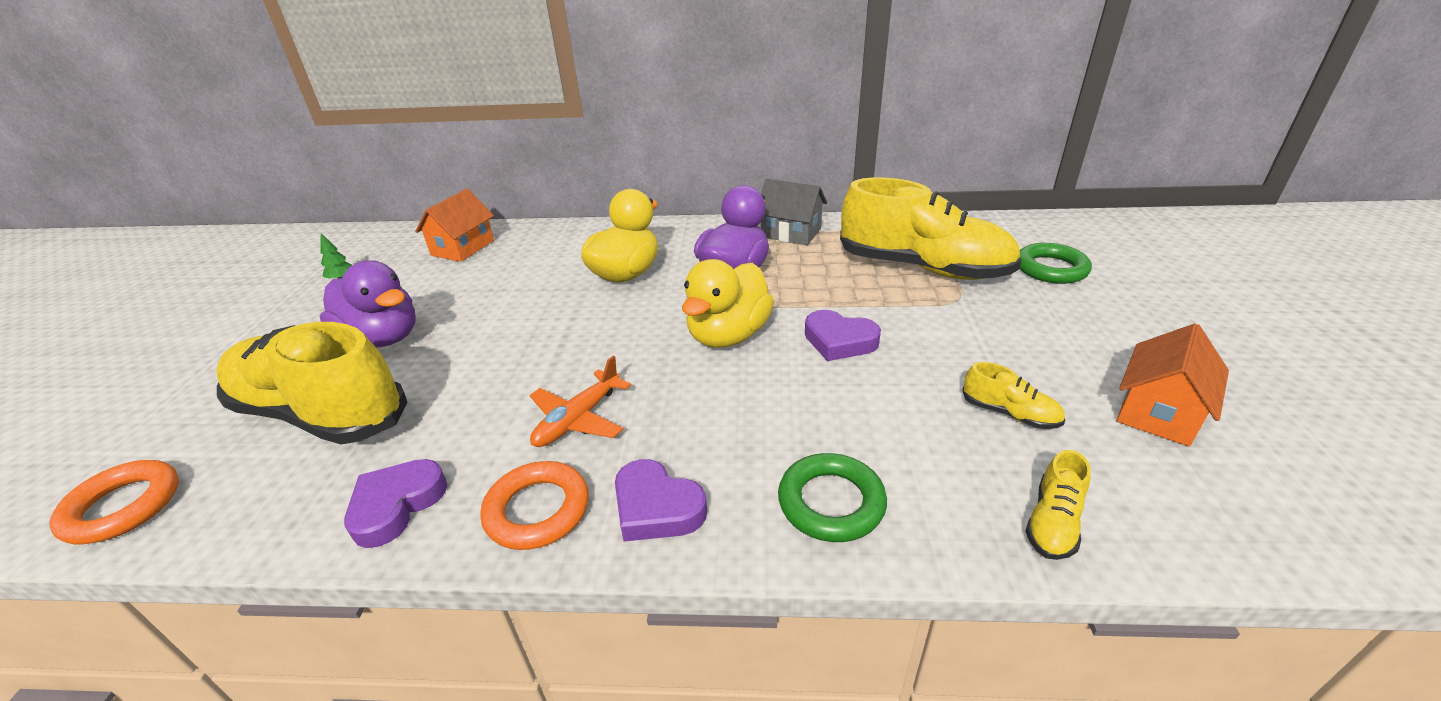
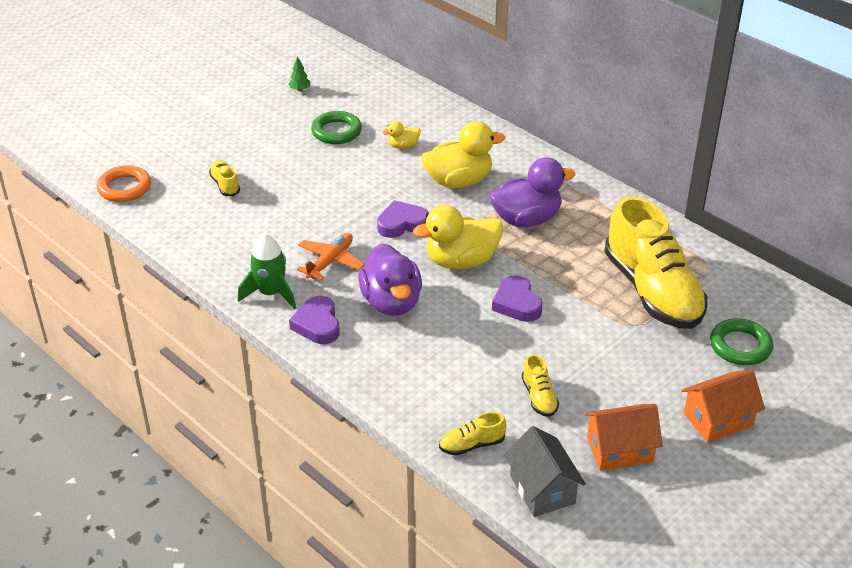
camera: 40 degrees right, 5 degrees up
yellow shoe [216,322,408,444] -> yellow shoe [209,160,240,196], size x0.40
purple duck [320,260,416,347] -> purple duck moved to [358,243,422,316]
purple heart [344,459,447,548] -> purple heart moved to [377,200,429,238]
orange house [415,189,494,262] -> orange house moved to [681,370,765,443]
orange ring [480,461,589,550] -> green rocket [238,234,296,309]
orange plane [530,356,631,447] -> orange plane turned 135 degrees clockwise [297,233,364,280]
grey house [761,179,827,245] -> grey house moved to [504,426,586,517]
green ring [778,453,887,542] -> green ring moved to [311,111,362,144]
none -> yellow duck [382,121,421,149]

